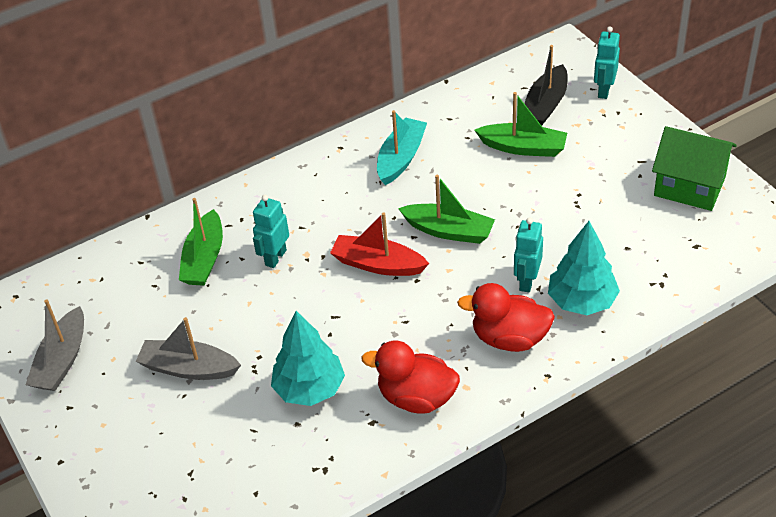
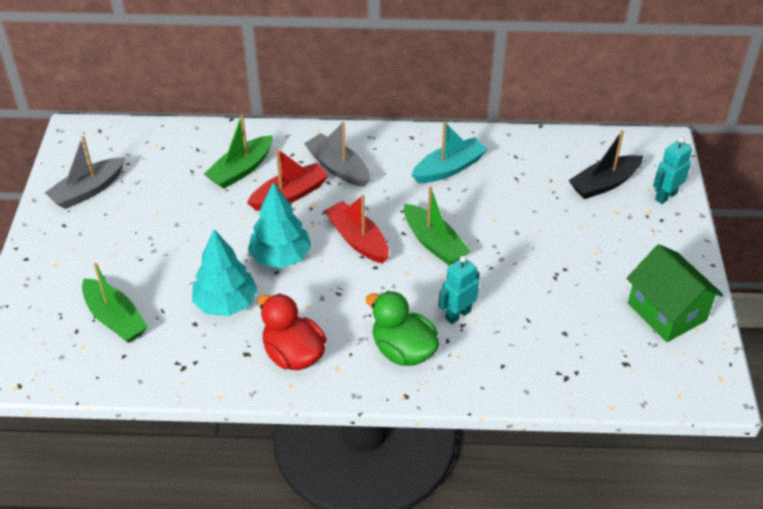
camera: 30 degrees right, 0 degrees up
grey boat [136,317,241,380] -> grey boat moved to [304,122,370,187]
turquoise robot [253,195,289,268] -> red boat [247,148,329,211]
red duck [457,283,555,352] -> green duck [366,291,440,366]
green boat [475,92,567,157] -> green boat moved to [82,263,148,343]
turquoise tree [548,221,620,315] -> turquoise tree moved to [248,182,311,268]

